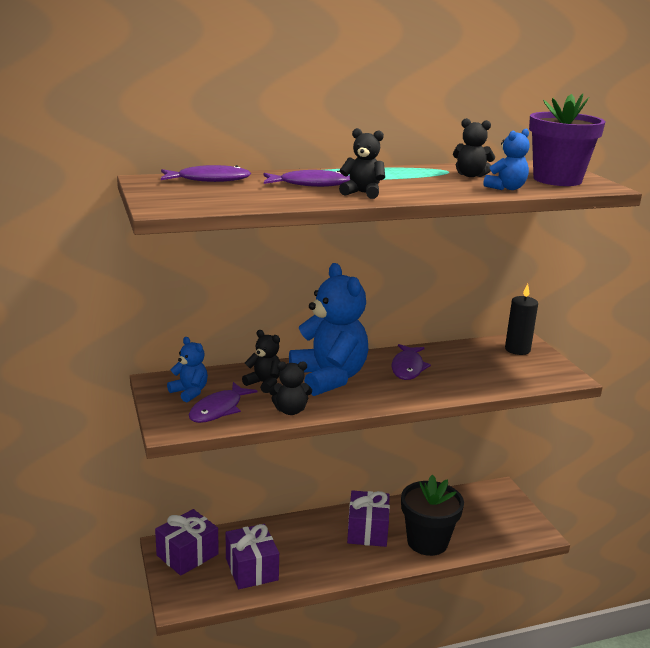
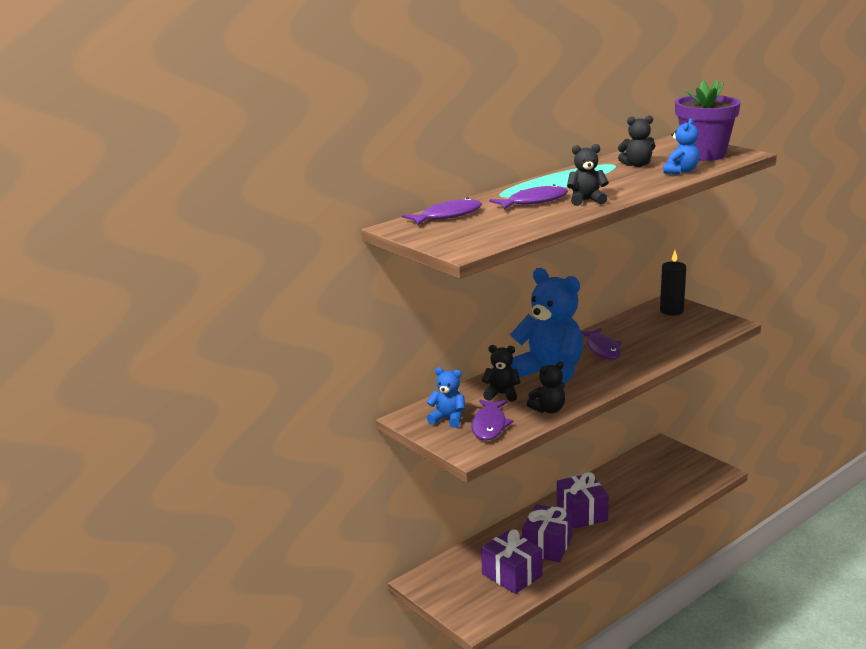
camera: 20 degrees left, 0 degrees up
purple gift [155,509,219,576] -> purple gift moved to [522,504,572,562]
black flower pot [401,475,464,556] -> none

